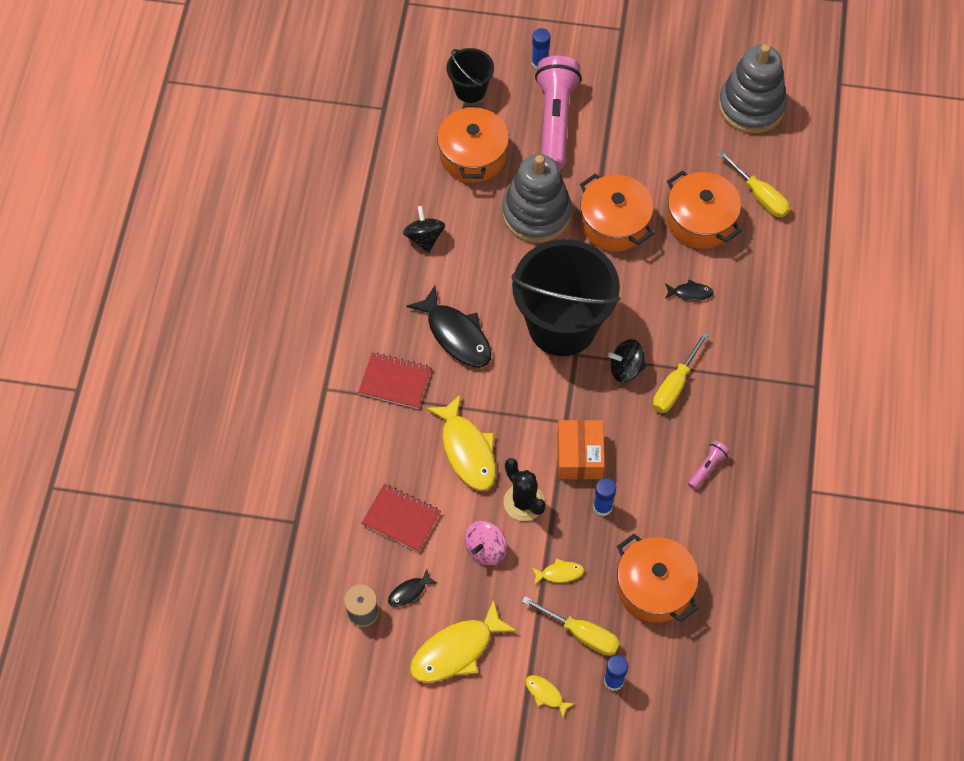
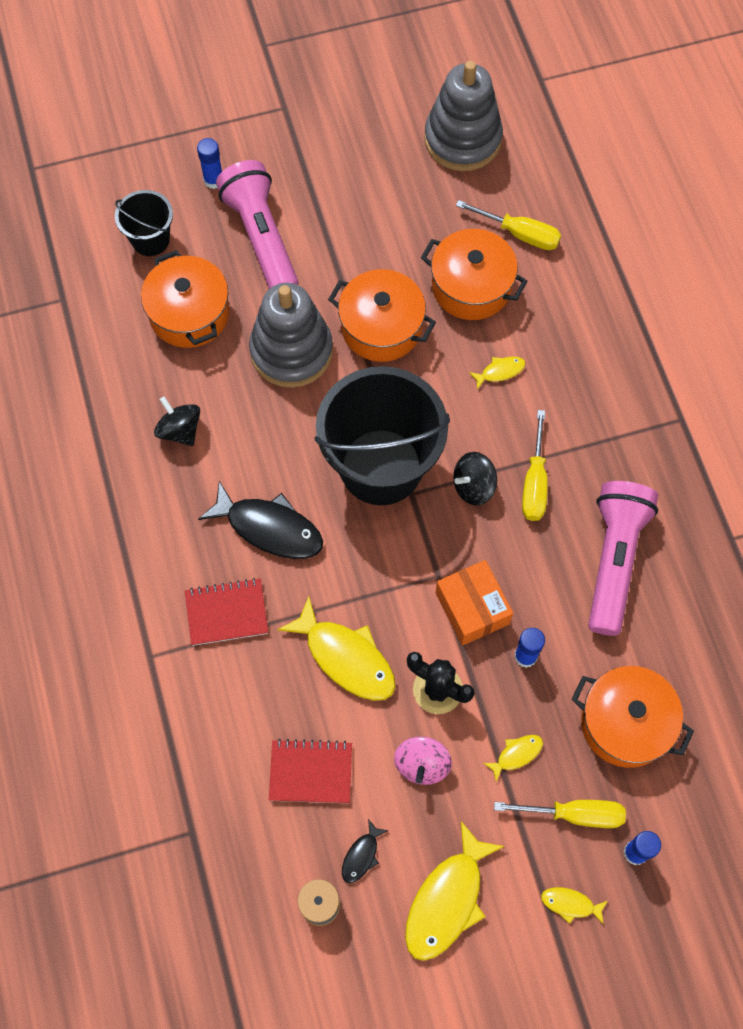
camera: 25 degrees left, 5 degrees up
black fish [665,279,714,301] -> yellow fish [469,357,526,390]
pink flashlight [688,441,730,490] -> pink flashlight [588,481,658,636], size x2.38

